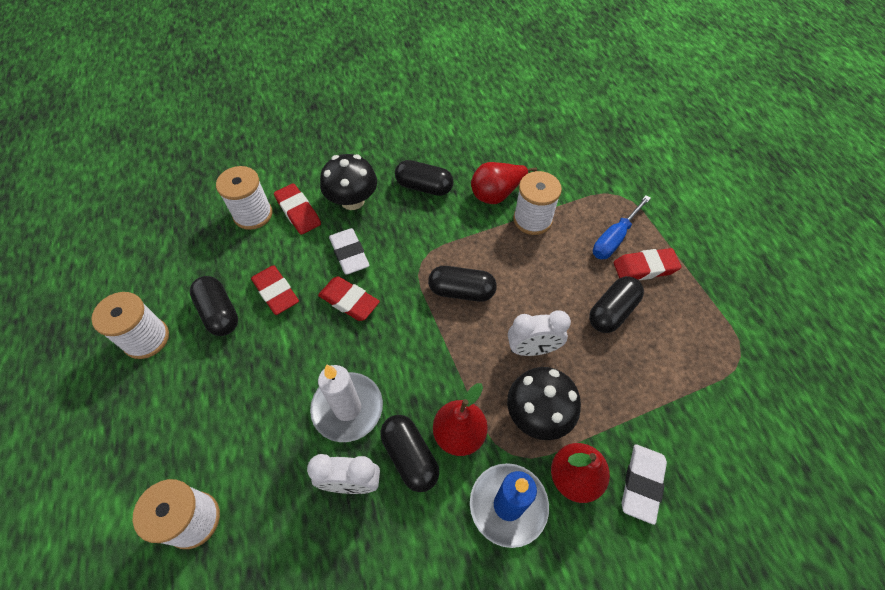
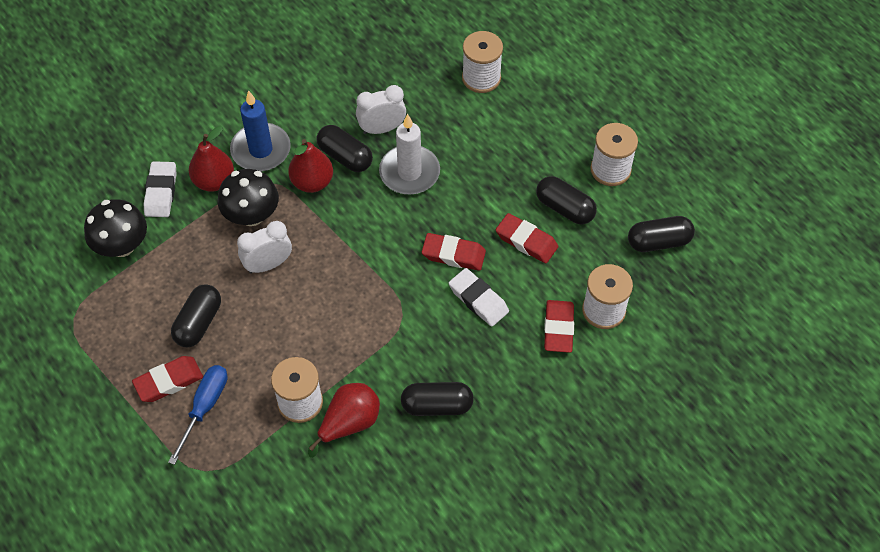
camera: 160 degrees right, 0 degrees up
red eraser [274,183,321,235] -> red eraser turned 60 degrees clockwise [544,300,574,353]
black mushroom [320,154,377,210] -> black mushroom moved to [84,199,147,257]
black capsule [428,266,497,302] -> black capsule moved to [628,216,695,252]

